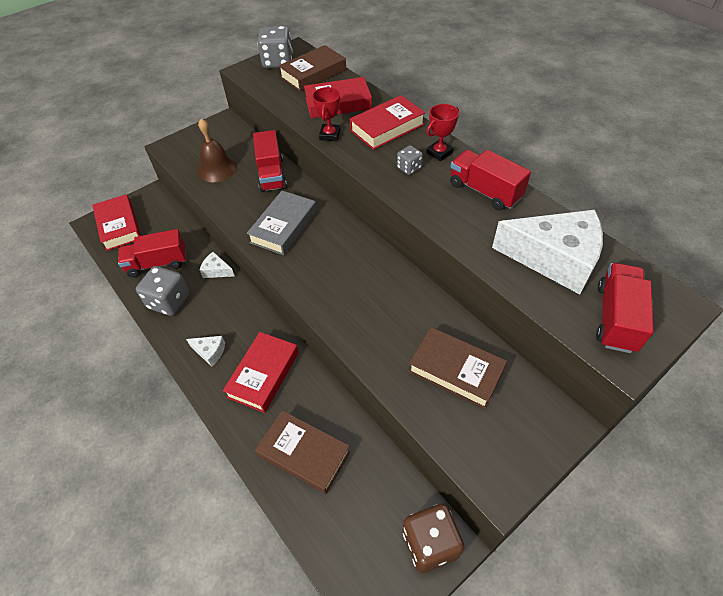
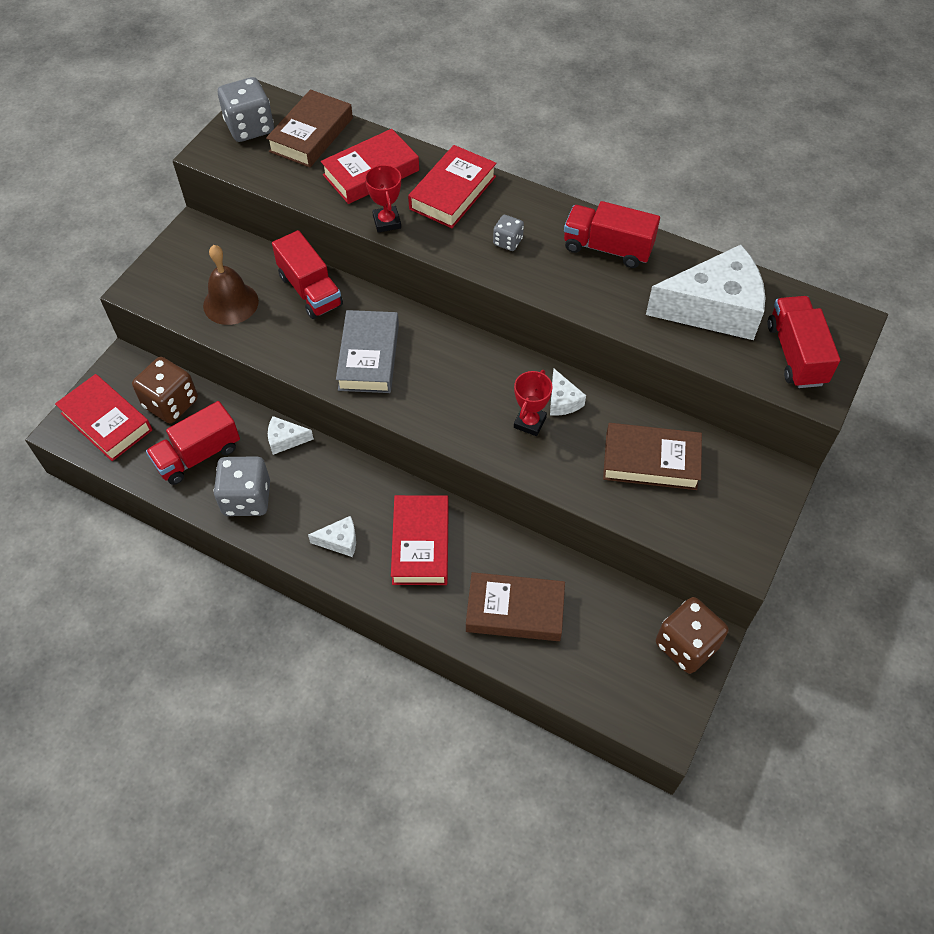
camera: 25 degrees left, 5 degrees up
red trophy [426,104,459,161] -> red trophy moved to [514,370,553,436]
none -> brown dice [132,357,198,423]
none -> white cheese [550,369,586,416]

